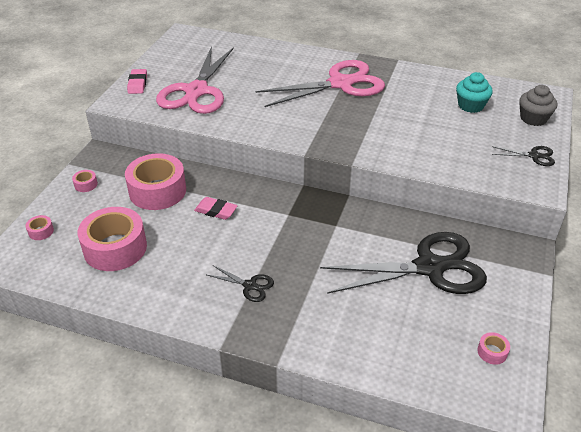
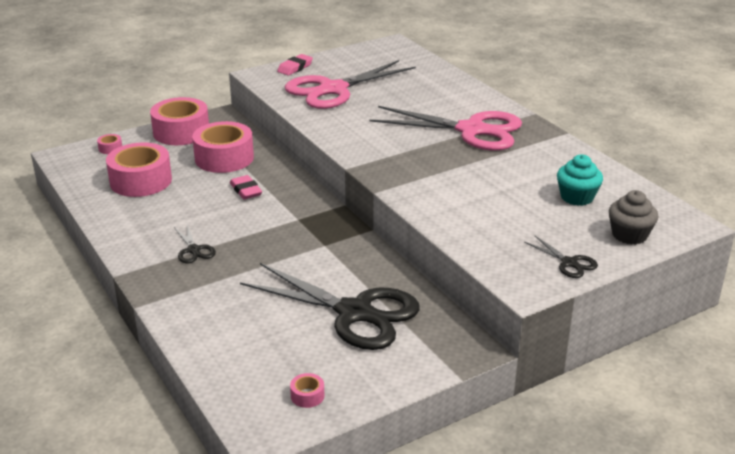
camera: 40 degrees right, 10 degrees down
pink tape [72,170,98,192] -> pink tape [150,97,209,145], size x2.47

